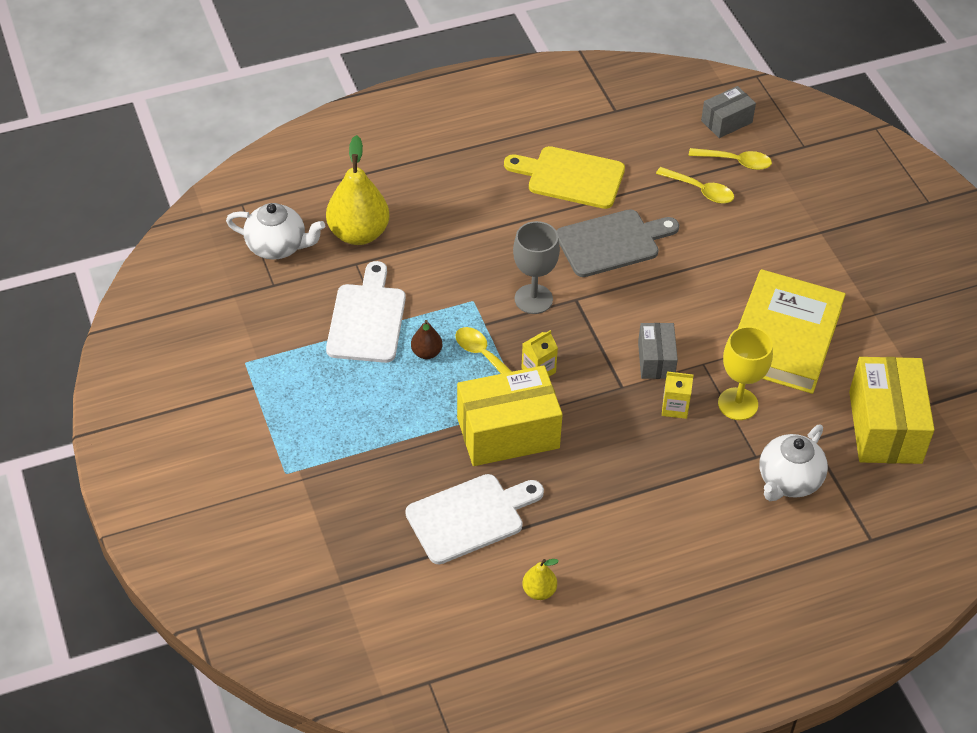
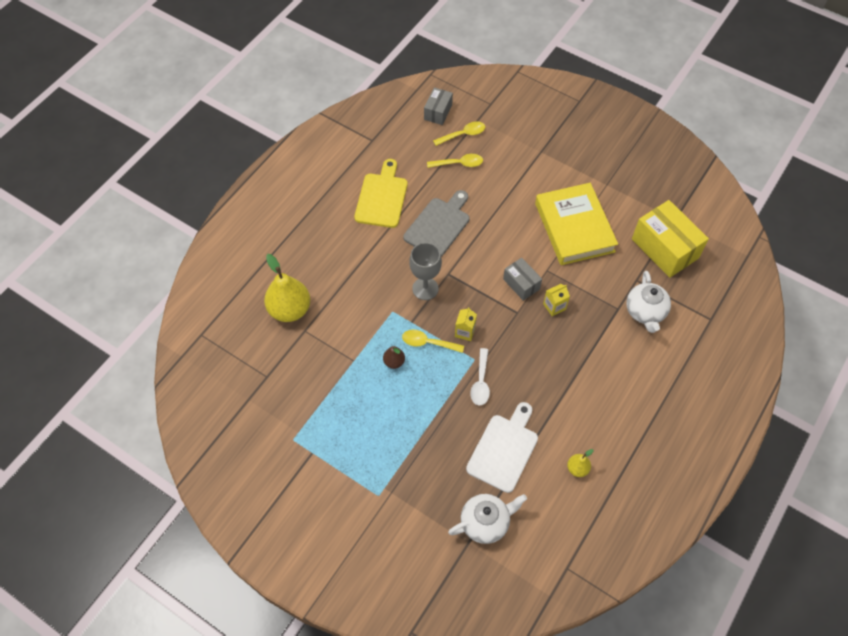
camera: 35 degrees left, 10 degrees up
white teapot [226,203,325,260] -> white teapot moved to [448,494,527,544]
white cutting board [326,261,406,363] -> none
yellow box [457,365,563,466] -> white spoon [470,348,490,405]
yellow cutting board [504,146,625,209] -> yellow cutting board turned 120 degrees clockwise [354,159,407,228]
yellow goblet [718,326,773,420] -> none

